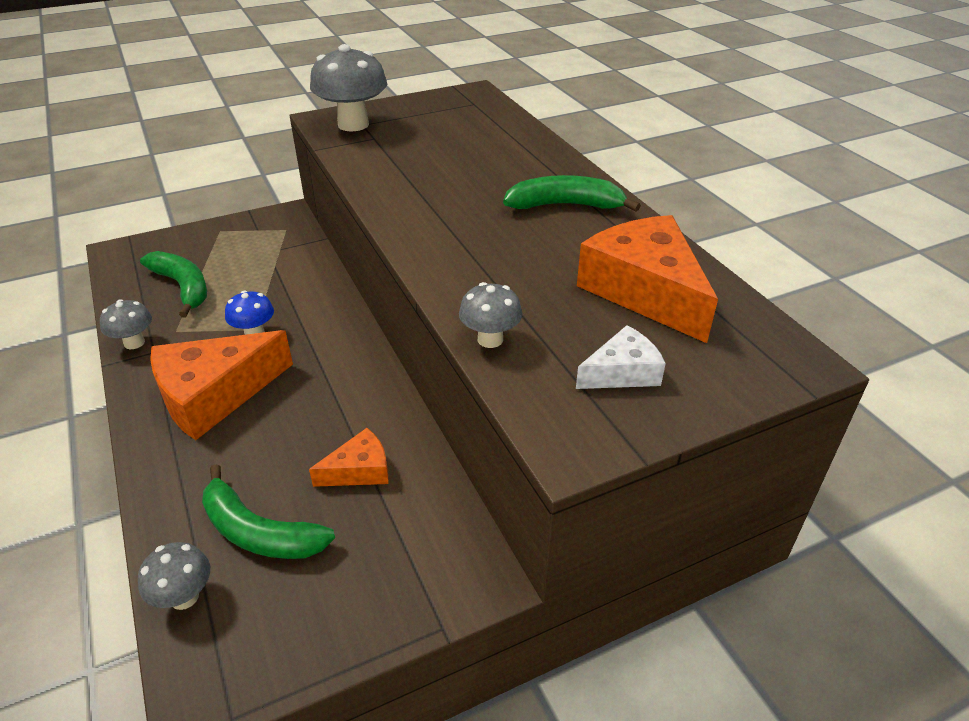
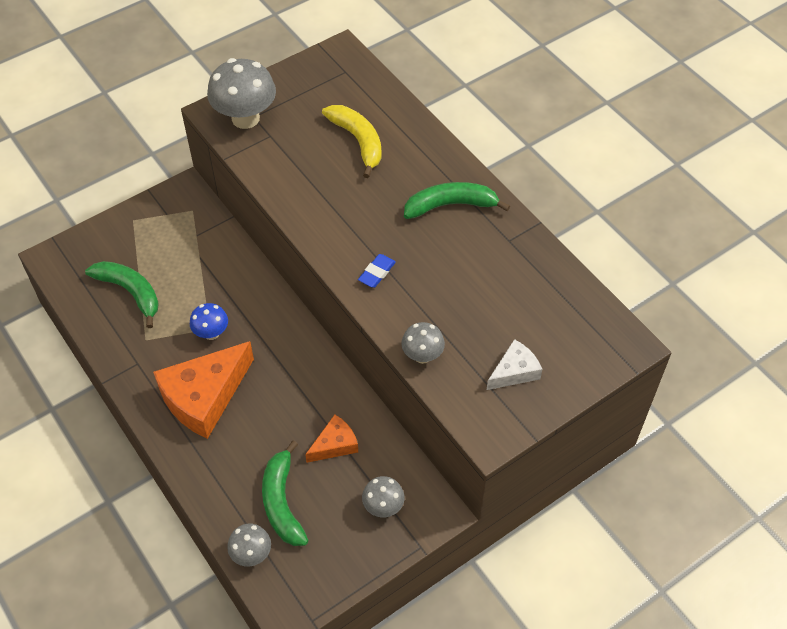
camera: 10 degrees left, 15 degrees up
grey mushroom [100,299,152,349] -> grey mushroom moved to [362,476,405,517]
green banana [202,464,335,559] -> green banana turned 60 degrees clockwise [262,440,309,546]
orange cheese [577,215,718,343] -> none
none -> yellow banana [322,105,382,178]
none -> blue eraser [358,254,396,288]

